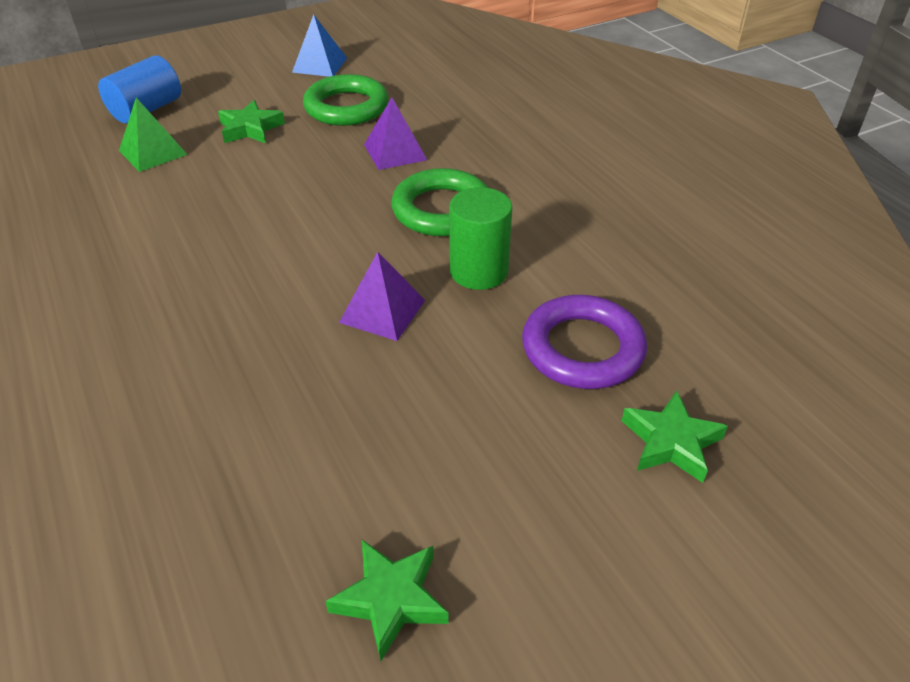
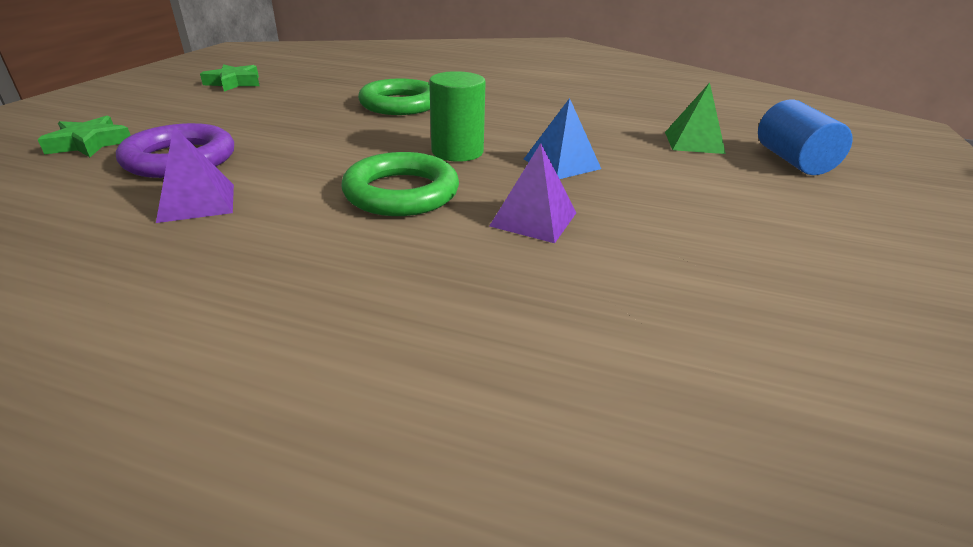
camera: 135 degrees right, 10 degrees down
green star [218,100,285,144] -> none
blue pyramid [292,14,347,77] -> blue pyramid moved to [524,98,601,179]
green ring [303,74,389,126] -> green ring moved to [358,78,430,115]
purple pyramid [339,252,425,341] -> purple pyramid moved to [156,126,234,223]
green cylinder [449,187,512,290] -> green cylinder moved to [429,71,486,162]

